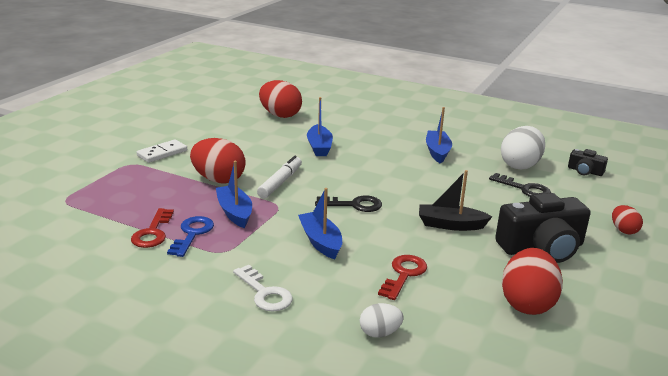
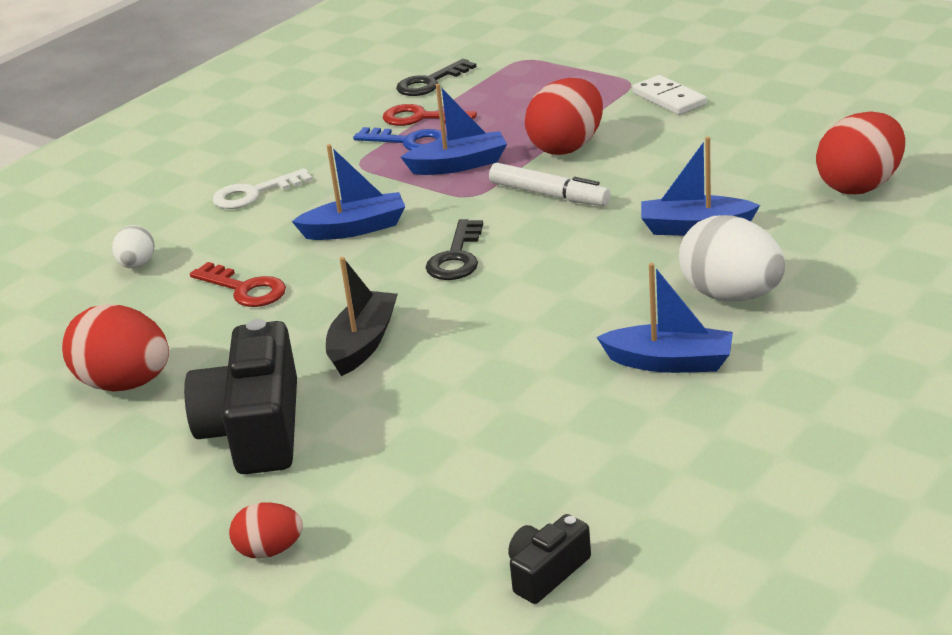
camera: 105 degrees right, 5 degrees up
black key [489,173,551,197] -> black key moved to [396,59,476,96]
white egg [501,126,545,169] -> white egg moved to [679,215,785,302]

